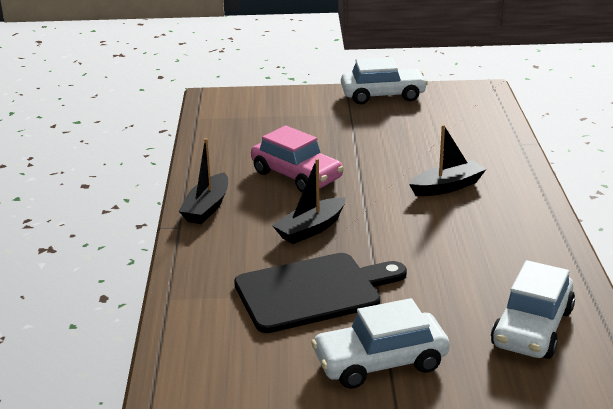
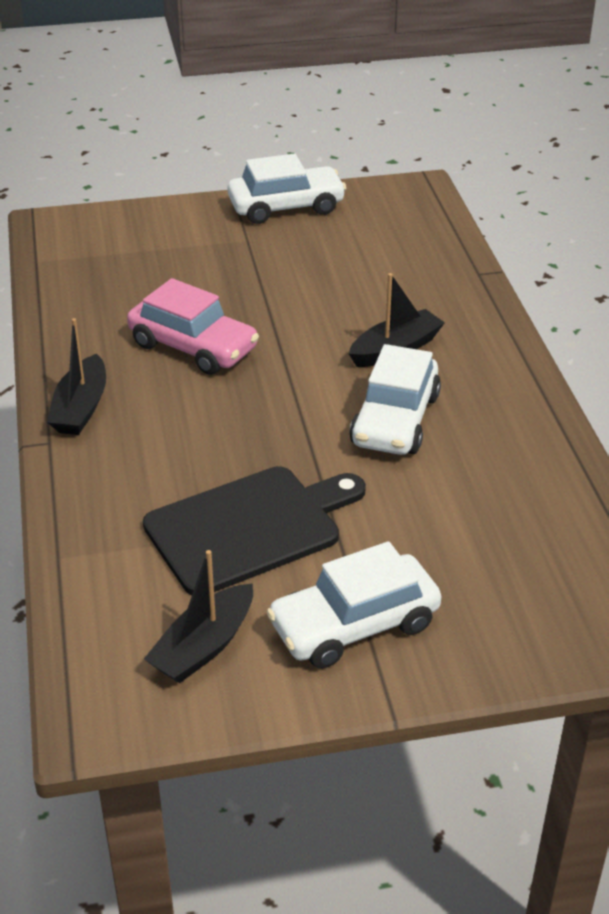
camera: 10 degrees left, 10 degrees up
black boat [272,158,345,244] -> black boat moved to [144,550,253,683]
white car [491,260,575,359] -> white car moved to [349,344,441,455]

